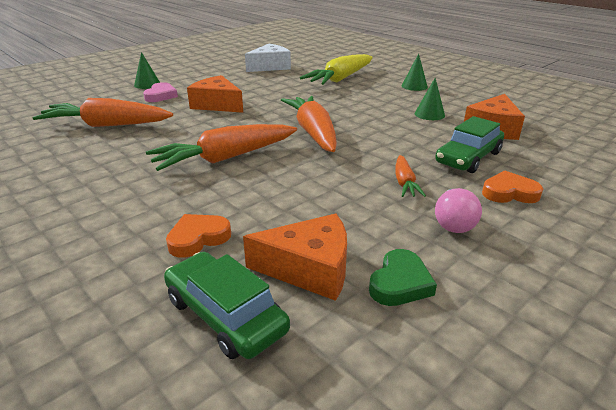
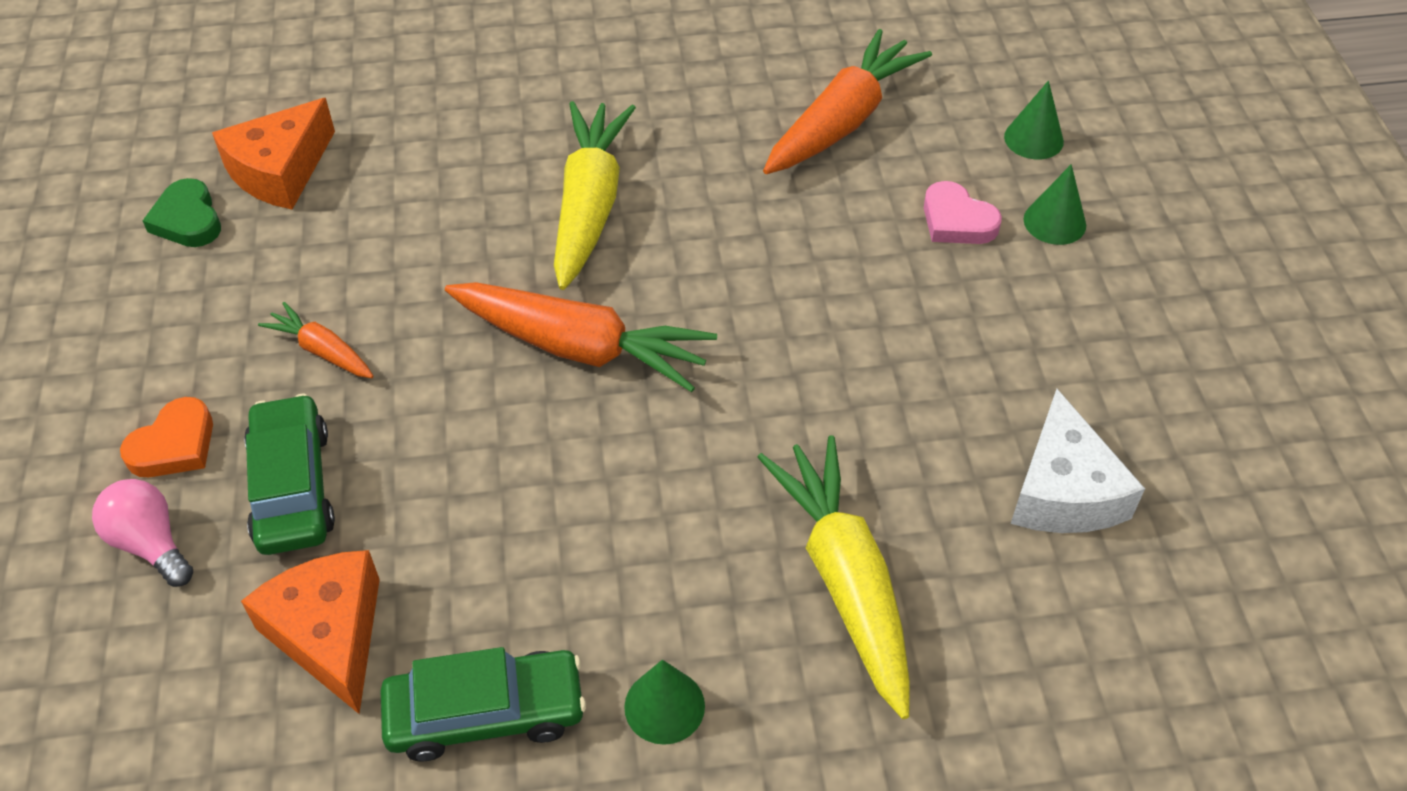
camera: 125 degrees right, 20 degrees up
orange carrot [146,124,297,171] -> yellow carrot [554,101,636,290]
green car [164,252,290,359] -> green car moved to [381,647,586,762]
orange heart [166,214,231,258] -> none
orange cheese [187,75,243,113] -> none
green cone [415,78,445,120] -> green cone moved to [1004,81,1064,159]
pink light bulb [435,188,482,233] -> pink light bulb moved to [92,479,193,587]

